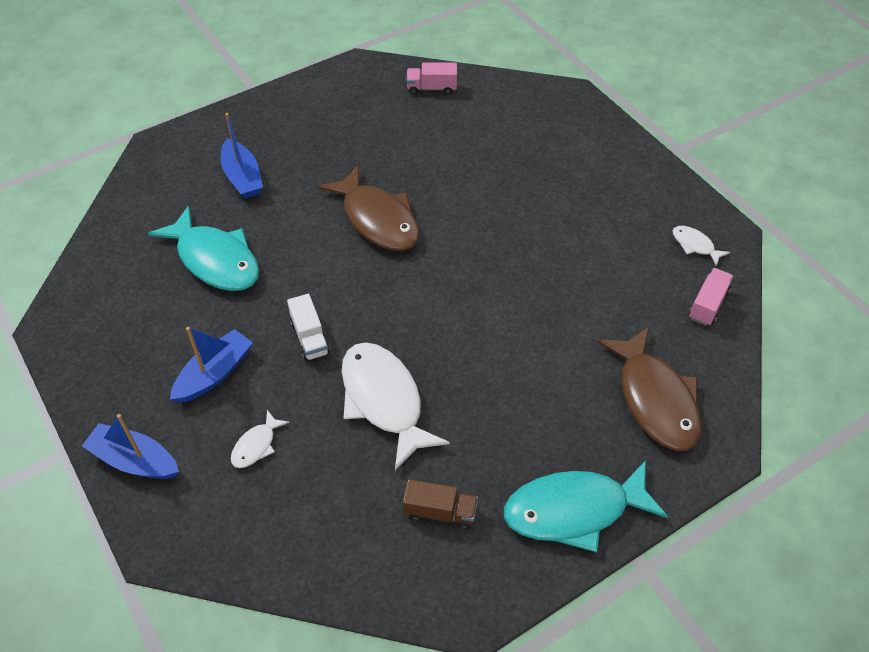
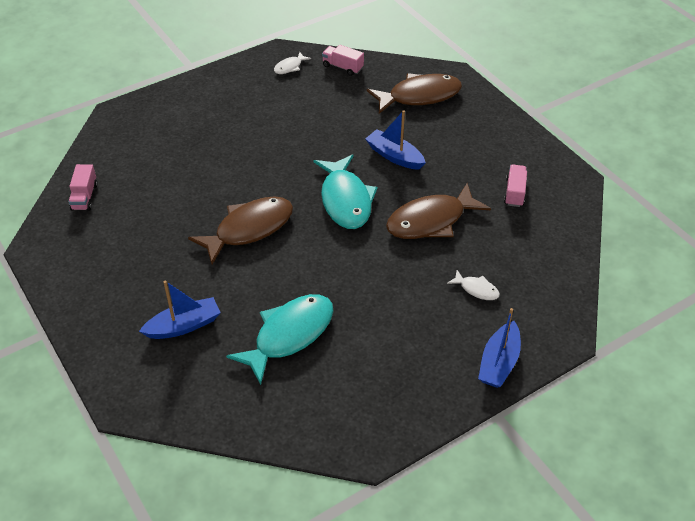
camera: 90 degrees left, 5 degrees down
blue boat [170,327,253,403] -> blue boat moved to [365,110,426,170]
white truck [287,294,330,361] -> none
white fish [342,342,450,470] -> brown fish [386,183,491,239]
brown truck [403,479,478,530] -> pink truck [504,164,527,207]
turquoise fish [504,460,668,553] -> turquoise fish moved to [314,154,378,229]

